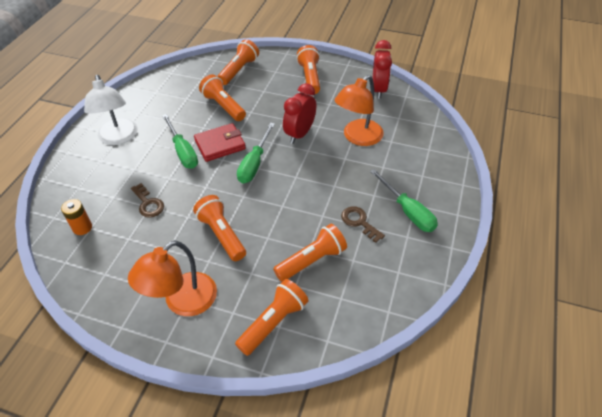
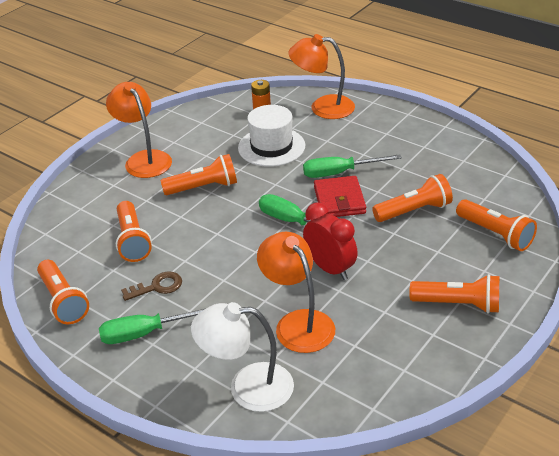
camera: 110 degrees right, 10 degrees down
white lamp [84,75,138,145] -> white lamp moved to [191,302,294,412]
brown key [131,183,164,218] -> white hat [238,105,305,167]
orange flashlight [235,279,308,356] -> orange flashlight moved to [37,260,89,324]
red clock [373,40,392,99] -> none
none -> orange lamp [288,34,355,119]

